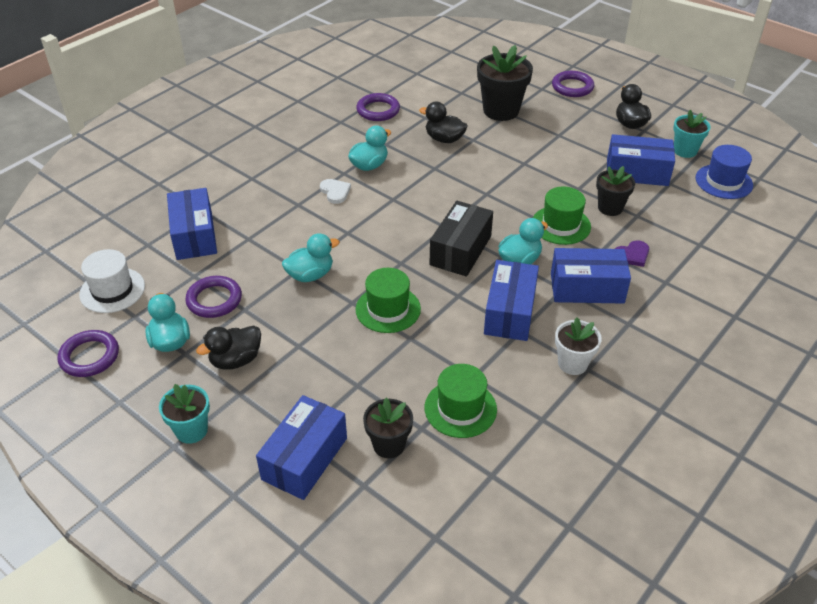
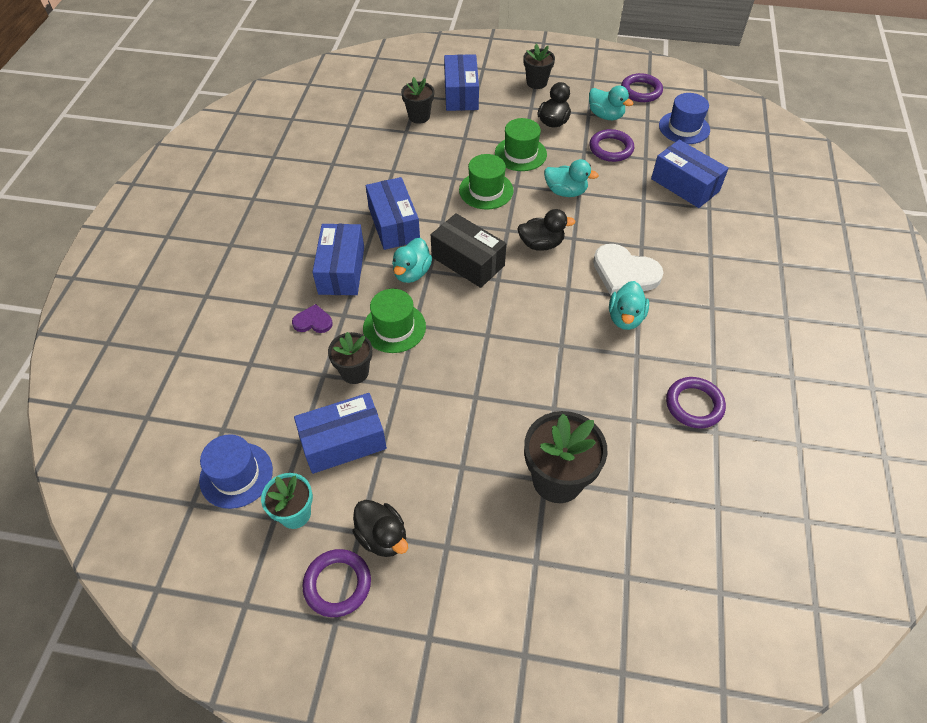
camera: 150 degrees right, 10 degrees up
white hat [79,249,145,313] -> blue hat [659,93,710,144]
turquoise flower pot [159,384,210,444] -> black flower pot [524,44,555,89]
turquoise duck [282,233,340,282] -> turquoise duck turned 105 degrees counterclockwise [544,159,599,197]
white heart [320,179,351,204] -> white heart [593,244,664,295], size x1.87
black duck [419,102,467,143] -> black duck moved to [517,209,576,251]
green hat [425,364,497,438] -> green hat moved to [495,118,547,171]
black box [429,201,493,277] -> black box turned 45 degrees counterclockwise [431,213,506,288]
blue box [551,248,631,304] -> blue box turned 60 degrees counterclockwise [312,224,364,295]
purple ring [552,71,594,97] -> purple ring moved to [302,549,371,617]
white flower pot [555,317,602,375] -> none
purple heart [615,240,649,267] -> purple heart turned 60 degrees clockwise [292,304,333,333]

